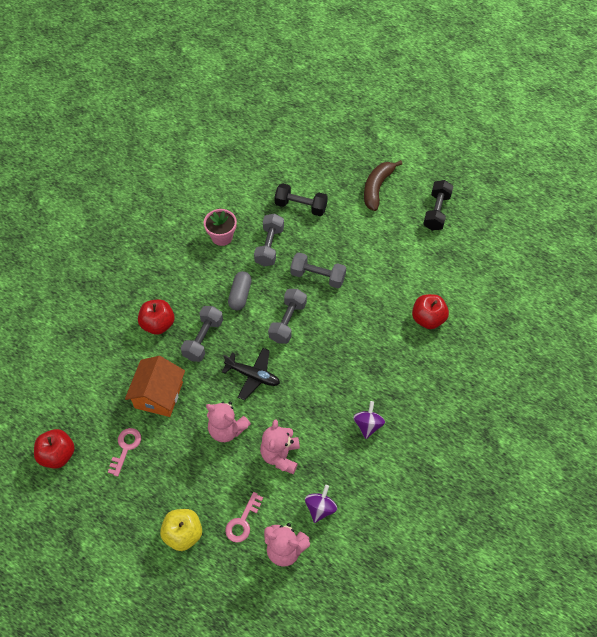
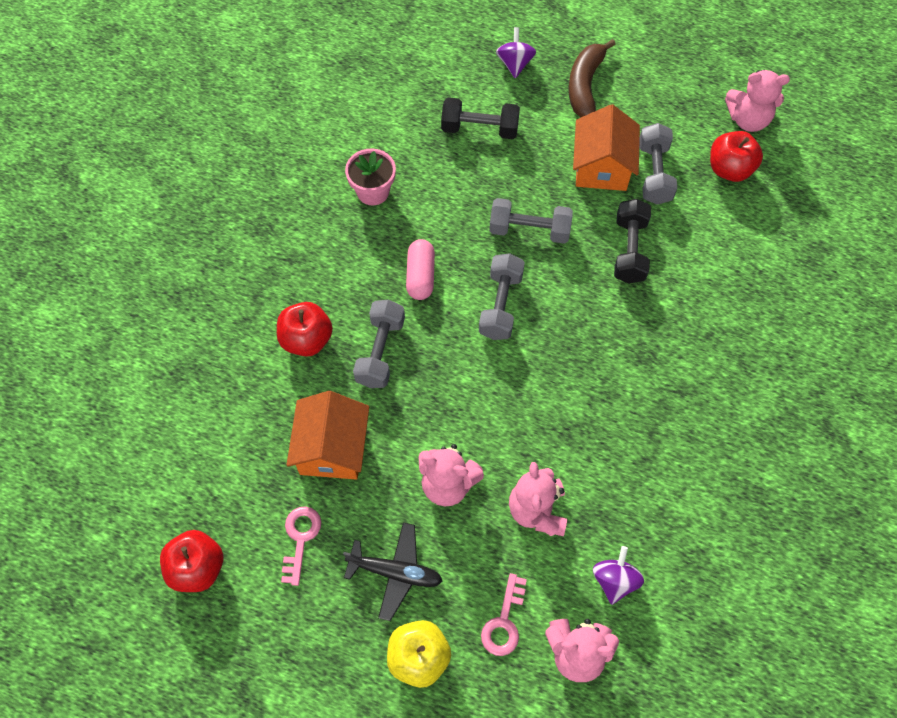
camera: 10 degrees left, 5 degrees up
black plane [222,348,280,400] -> black plane moved to [343,522,442,621]
grey capsule [228,271,252,310] -> pink capsule [406,239,435,300]
grey dumbbell [254,213,284,266] -> grey dumbbell moved to [639,123,677,205]
purple spinning top [353,401,385,439] -> purple spinning top moved to [496,27,536,78]
red apple [412,294,449,329] -> red apple moved to [710,131,763,182]
black dumbbell [423,180,454,231] -> black dumbbell moved to [614,199,651,284]
none -> orange house [573,104,640,191]
none -> pink teddy bear [725,69,790,132]

